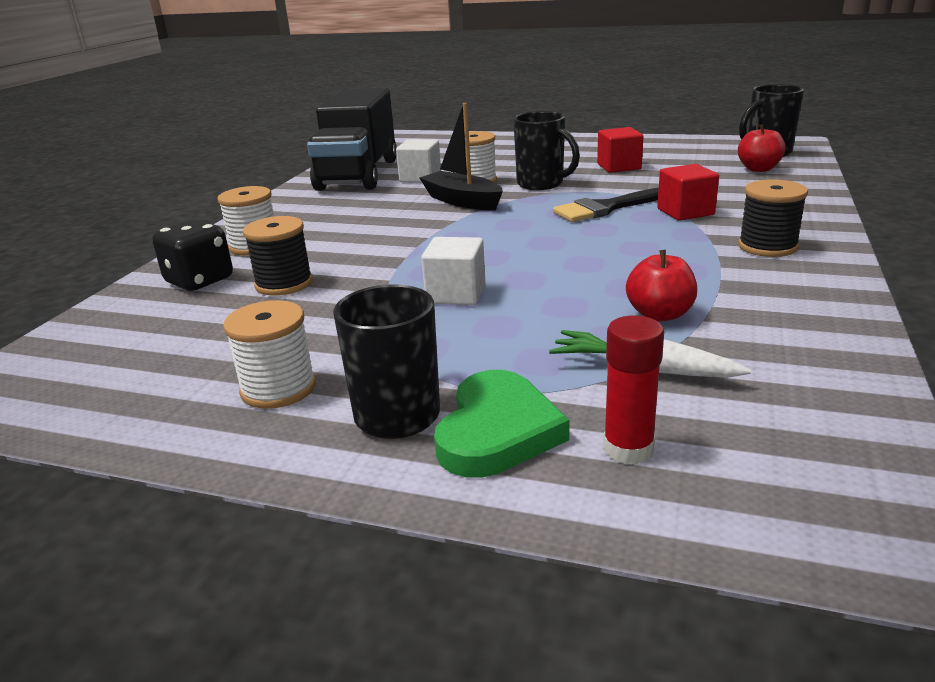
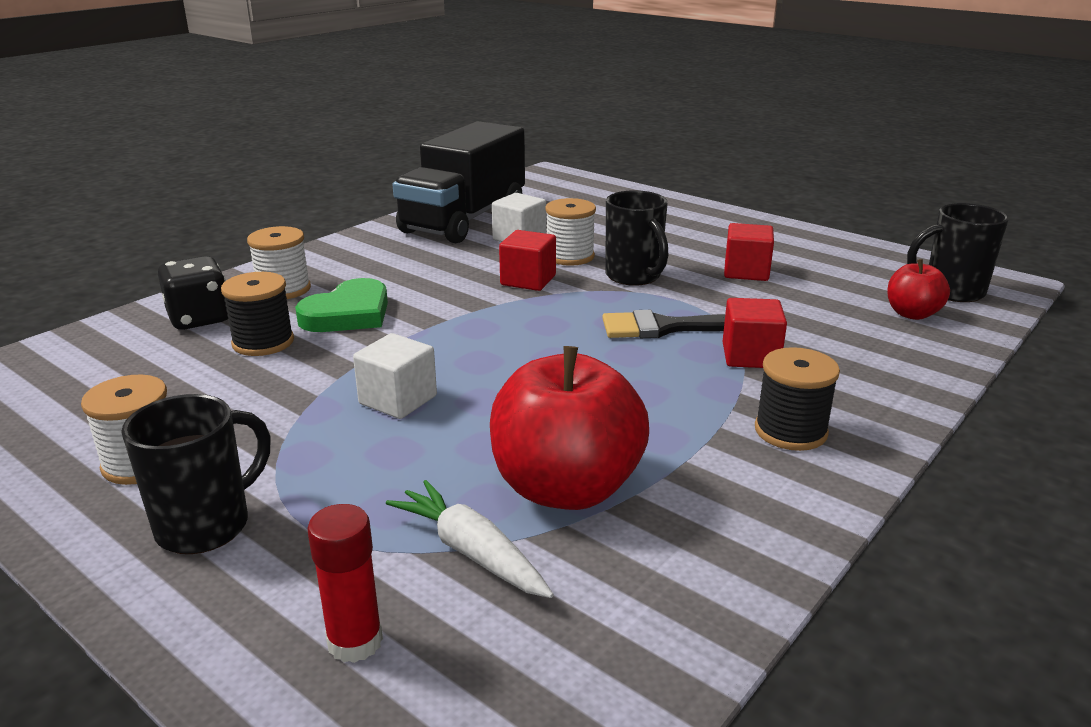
camera: 20 degrees right, 0 degrees up
black boat [419,103,503,210] -> red cube [499,230,556,291]
green heart [434,370,570,478] -> green heart moved to [295,278,388,332]
red apple [626,250,697,321] -> red apple [490,346,649,510], size x1.93

